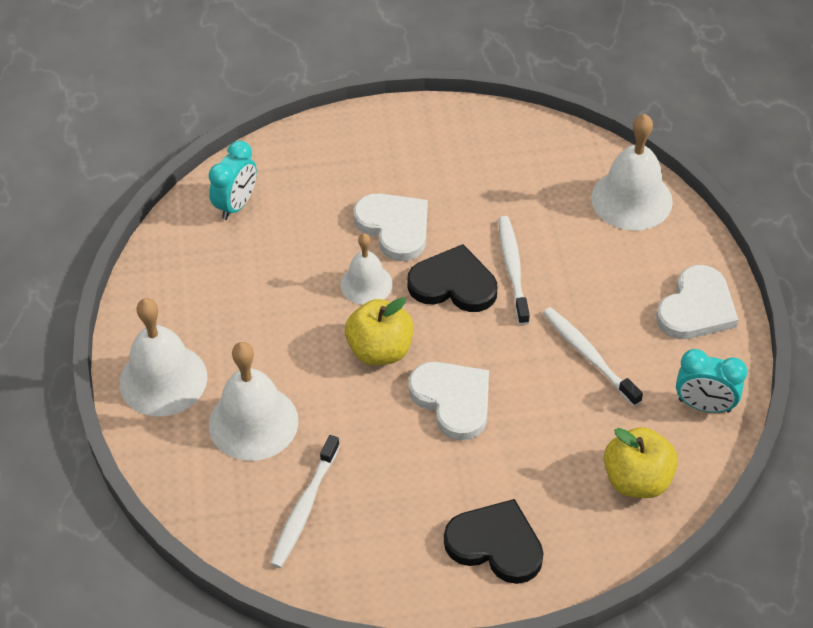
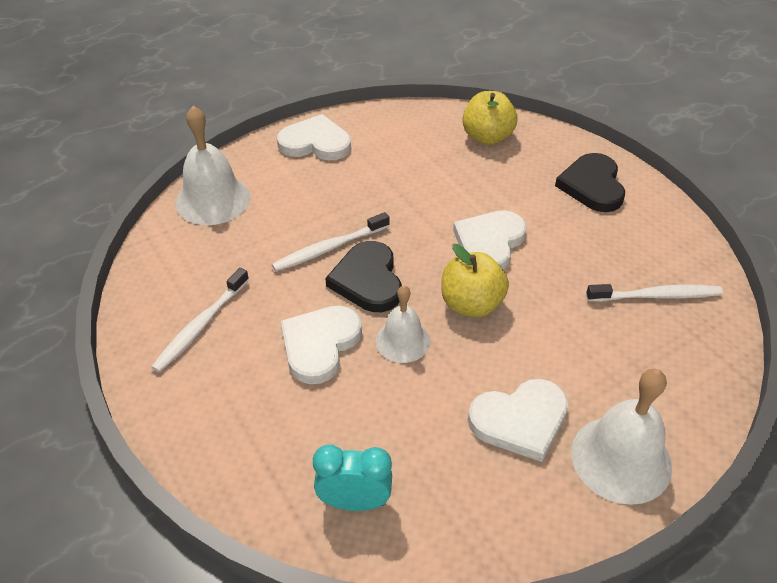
camera: 115 degrees left, 5 degrees down
white bell [209,342,299,461] -> none
white toothbrush [543,307,643,406] -> white toothbrush moved to [151,268,249,373]
turquoise clock [676,349,747,413] -> none
none -> white heart [468,379,568,462]

